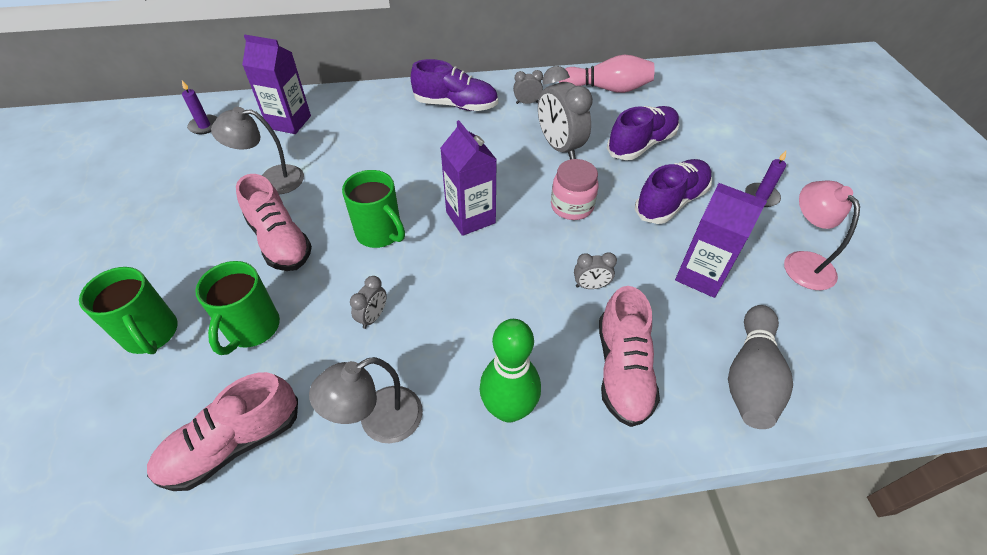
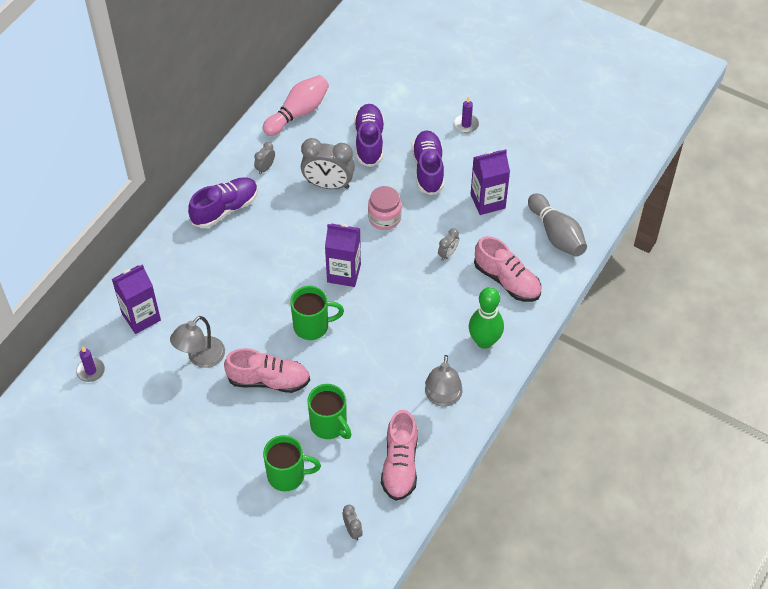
camera: 50 degrees left, 5 degrees up
grey clock [350,276,387,329] -> grey clock moved to [343,505,363,541]
pink lamp [784,180,860,290] -> none

